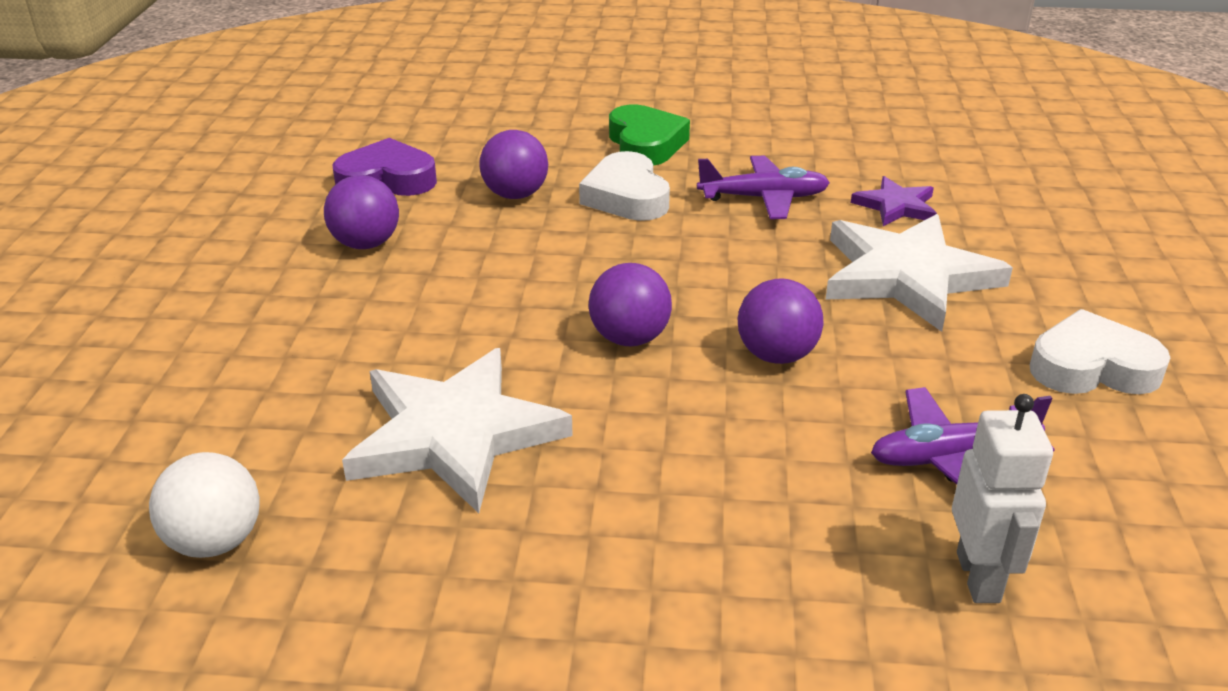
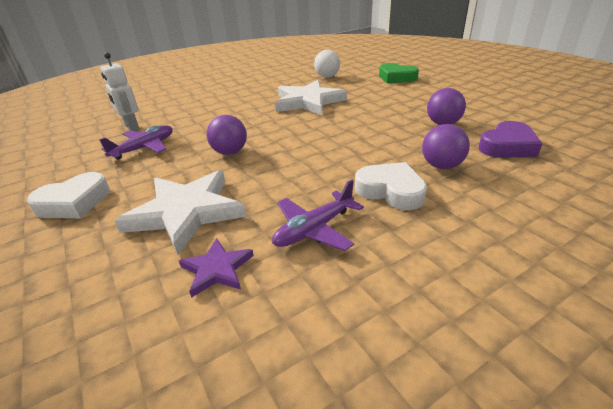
camera: 145 degrees right, 0 degrees up
purple ball [589,263,672,346] -> none
green heart [609,104,690,166] -> green heart moved to [379,63,419,83]

